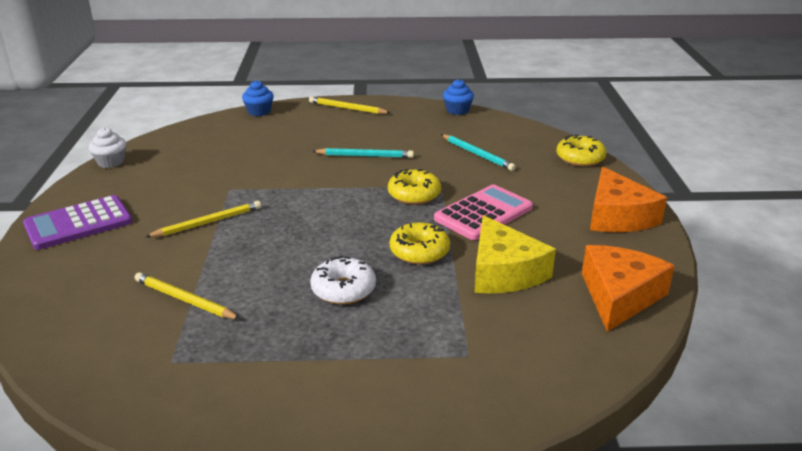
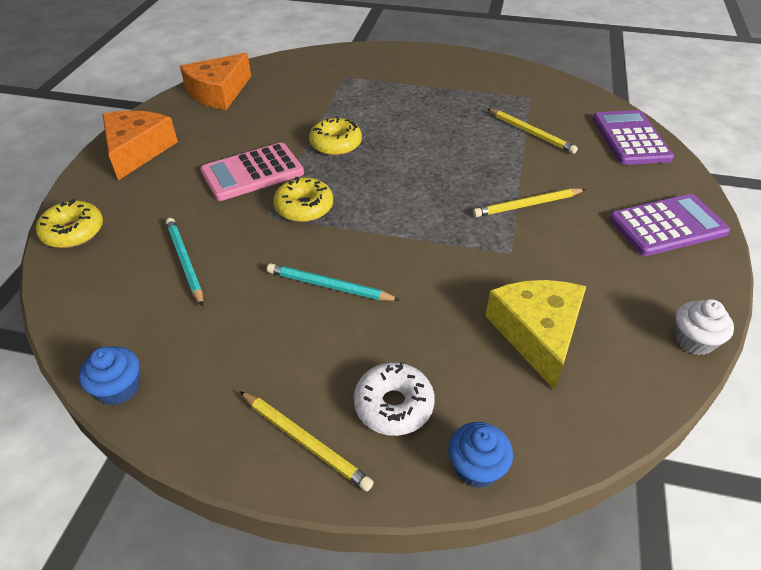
camera: 165 degrees left, 15 degrees up
white donut [310,255,376,304] -> white donut moved to [354,362,435,436]
yellow cheese [474,215,556,294] -> yellow cheese moved to [486,280,586,390]
none -> purple calculator [593,110,674,165]

